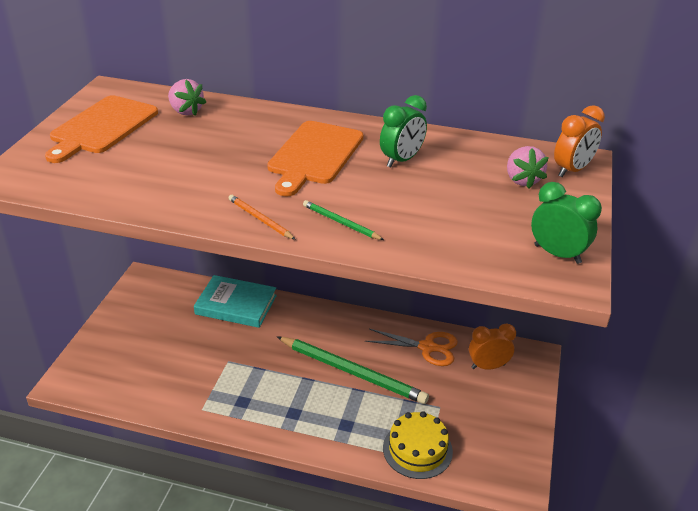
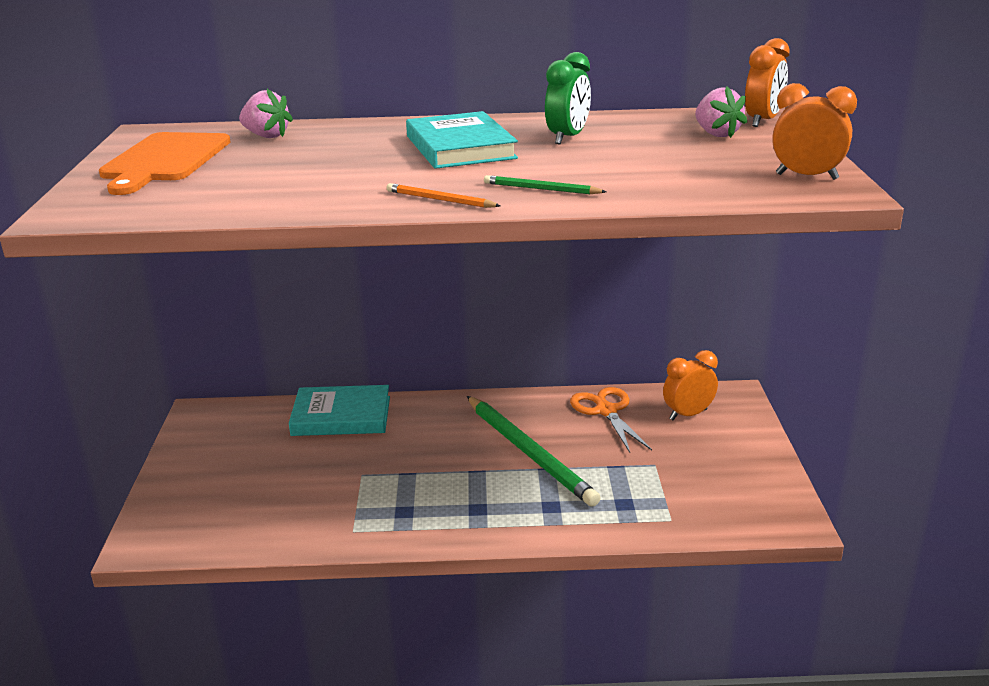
camera: 15 degrees left, 10 degrees down
orange cutting board [267,121,363,197] -> turquoise book [406,111,518,169]
green pencil [277,337,429,404] -> green pencil turned 45 degrees clockwise [467,396,601,507]
orange scissors [365,329,458,366] -> orange scissors turned 105 degrees counterclockwise [570,387,652,453]
yellow cake [383,411,453,479] -> none
green clock [531,182,602,264] -> orange clock [772,83,857,180]

